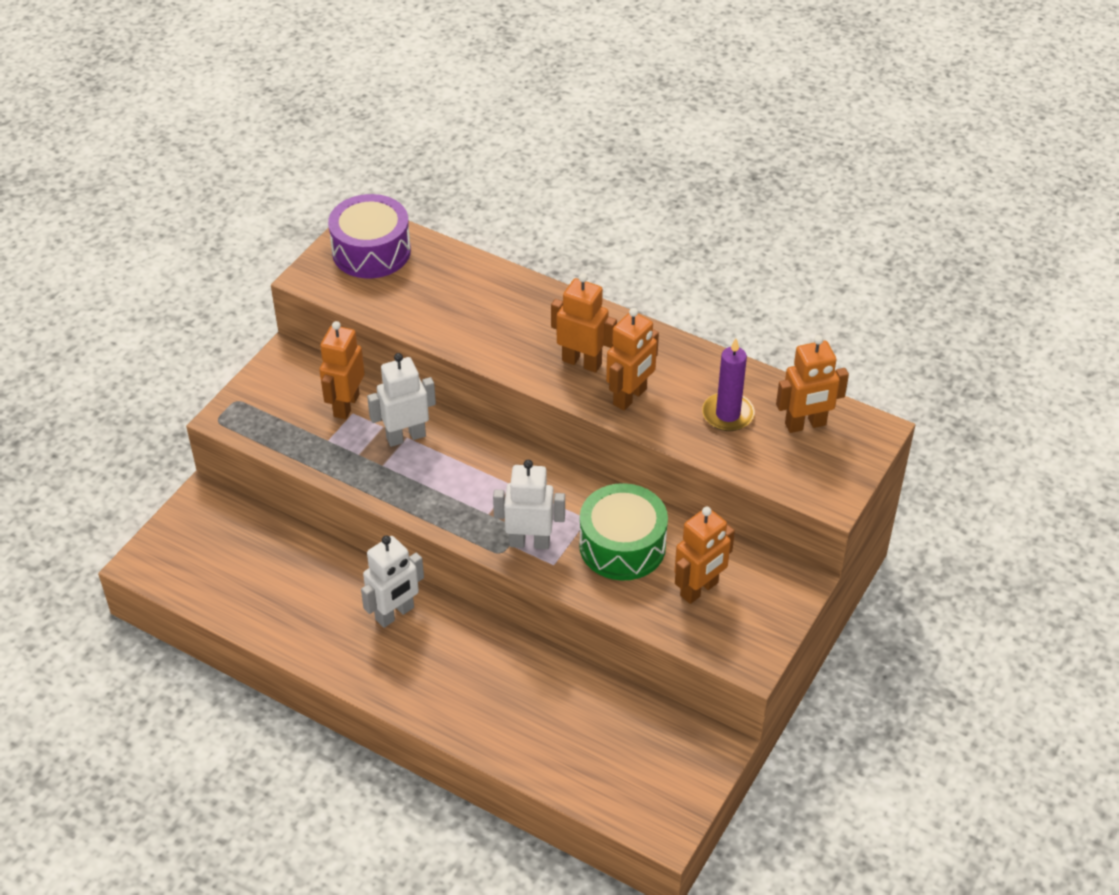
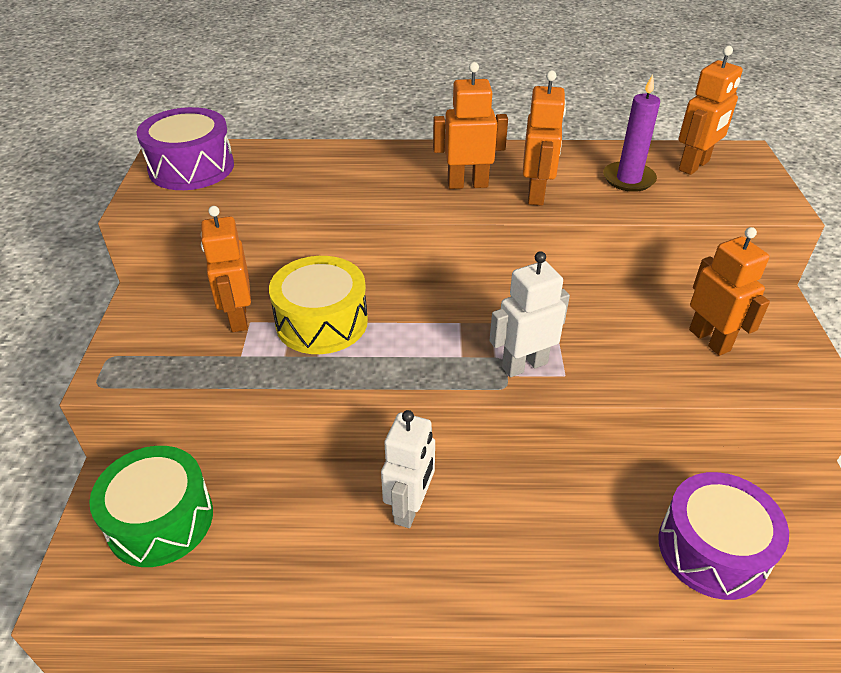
camera: 30 degrees left, 5 degrees down
white robot [367,353,436,447] -> yellow drum [269,256,368,354]
green drum [579,483,668,581] -> green drum moved to [89,446,213,567]
orange robot [674,507,735,604] -> orange robot turned 45 degrees counterclockwise [689,227,770,356]
none -> purple drum [658,472,789,600]

